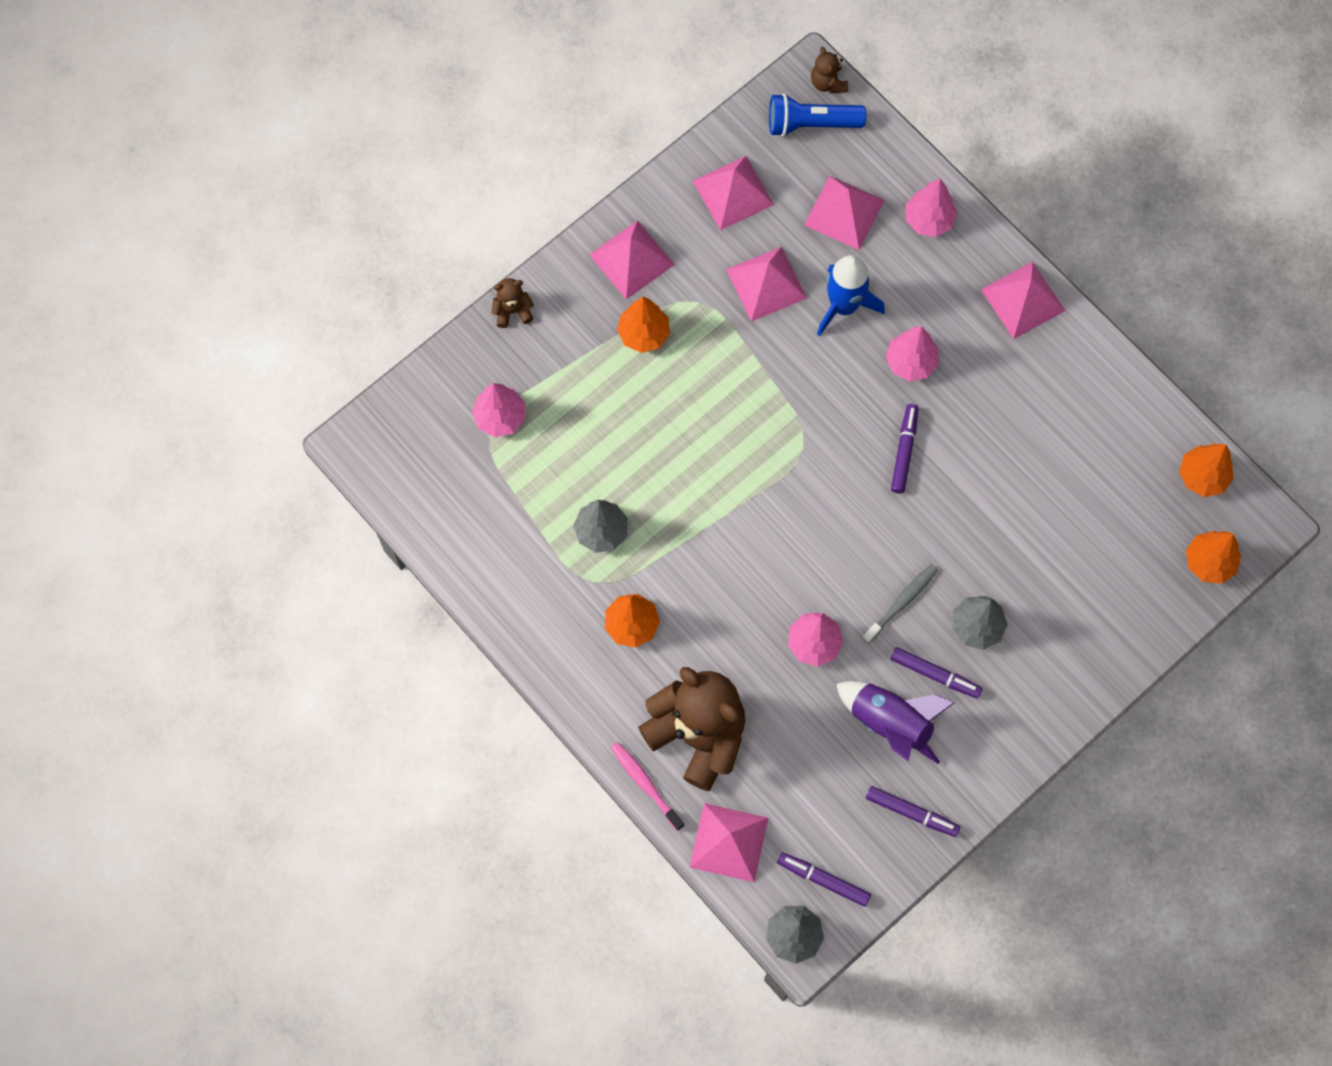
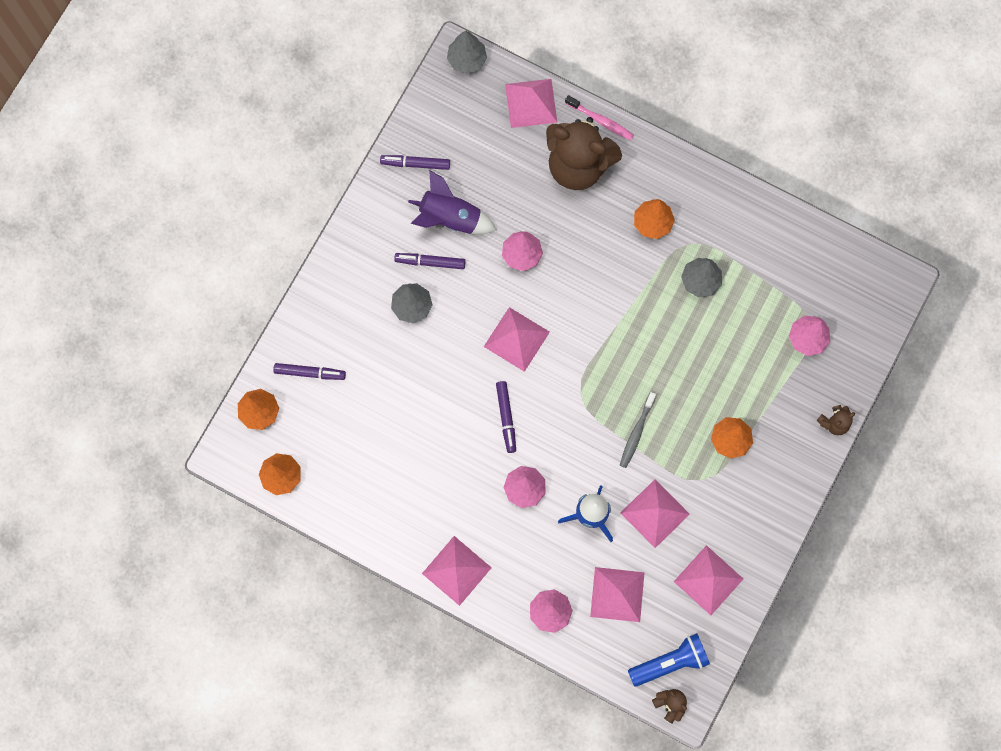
camera: 160 degrees right, 5 degrees up
pink pyramid [589,220,675,299] -> pink pyramid moved to [484,307,550,372]
purple marker [777,852,871,907] -> purple marker moved to [273,363,346,380]
grey toothbrush [862,564,938,644] -> grey toothbrush moved to [620,392,656,468]

